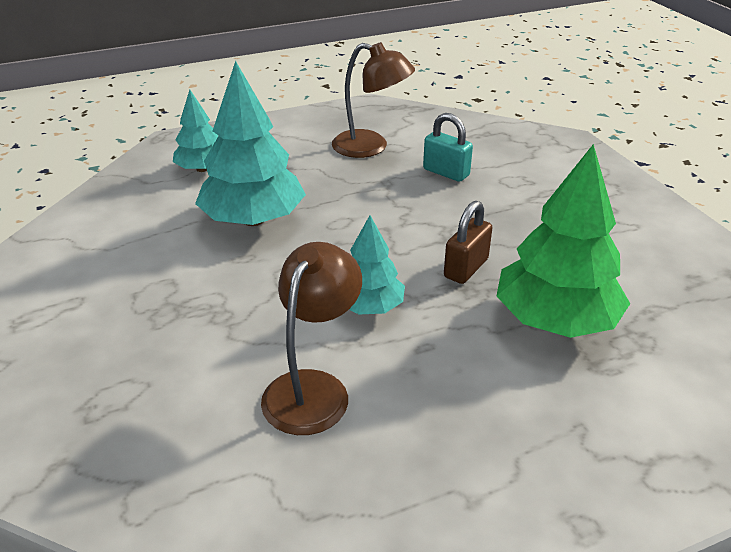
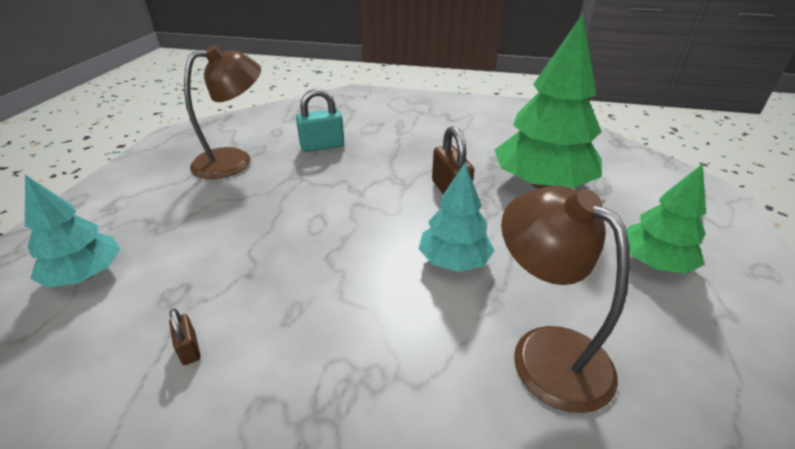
camera: 55 degrees left, 0 degrees up
turquoise tree [195,61,306,226] -> none
none -> brown padlock [169,308,201,365]
none -> green tree [627,164,706,274]

